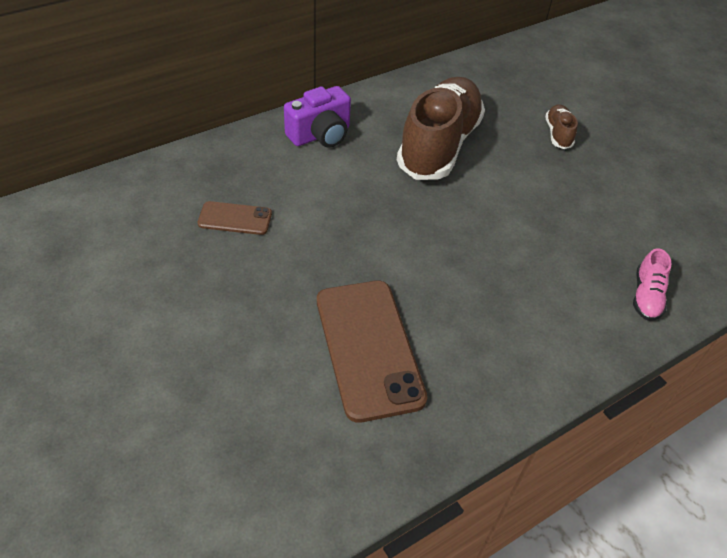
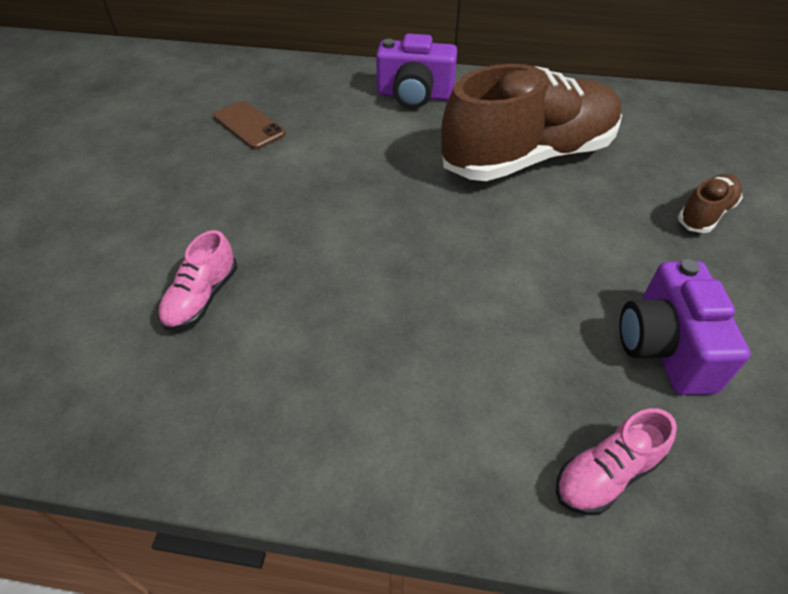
camera: 45 degrees right, 0 degrees up
brown phone [317,281,427,423] -> pink shoe [158,230,237,331]
none -> purple camera [619,259,751,395]

